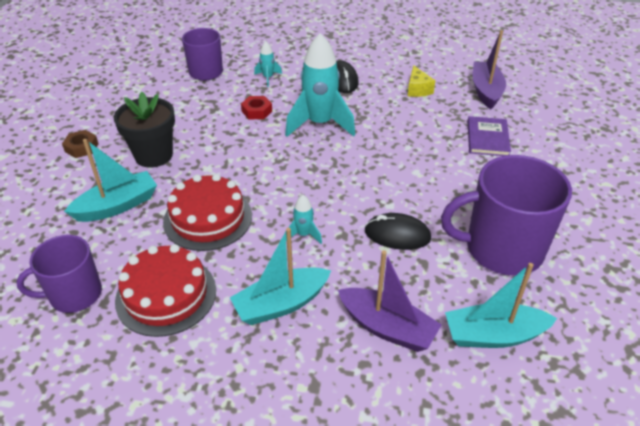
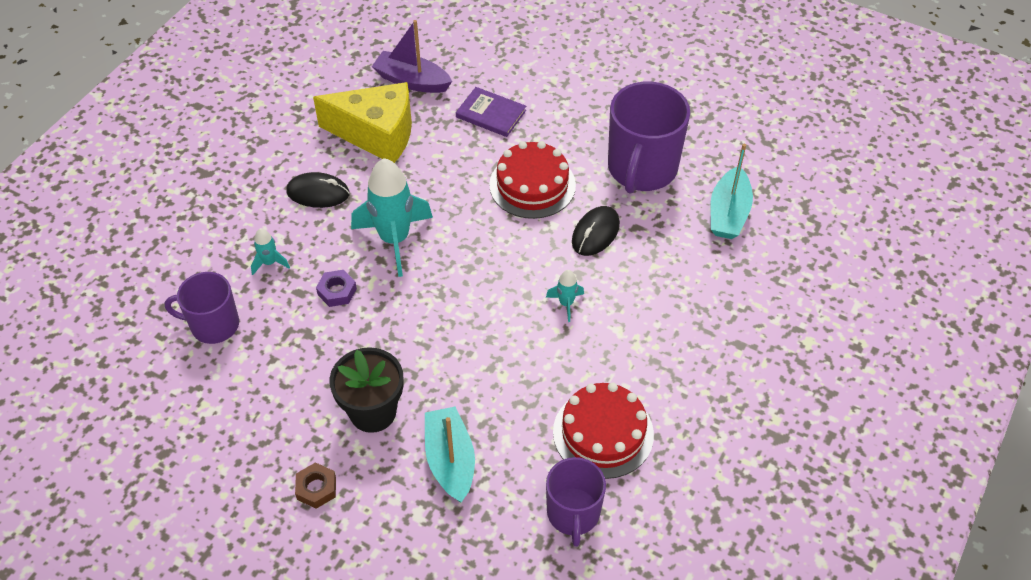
camera: 70 degrees left, 10 degrees up
red cake [163,174,252,251] -> red cake moved to [489,141,576,219]
turquoise boat [230,228,331,325] -> none
red nut [241,96,272,119] -> purple nut [316,270,357,307]
purple boat [338,250,442,352] -> none
yellow cheese [408,65,435,97] -> yellow cheese [313,82,412,163], size x2.27

